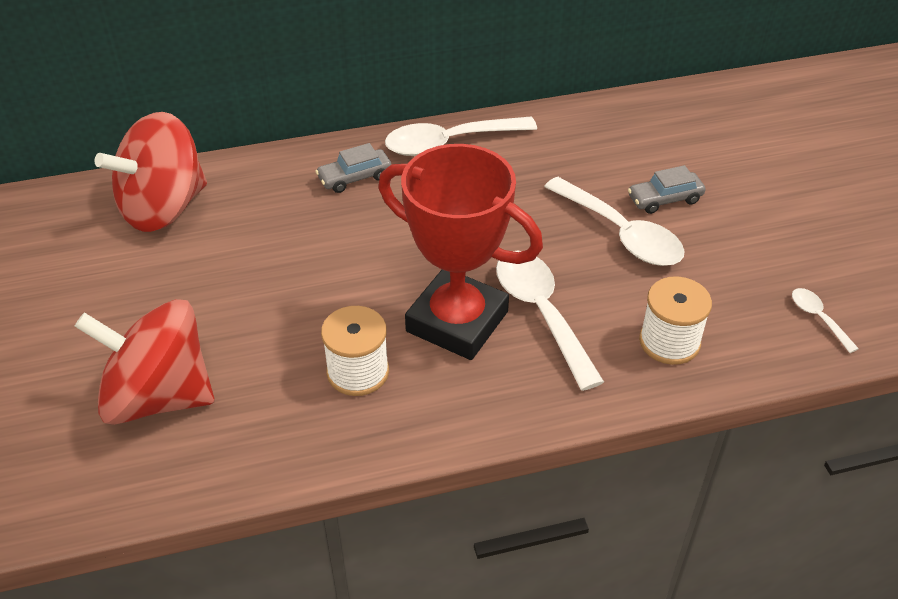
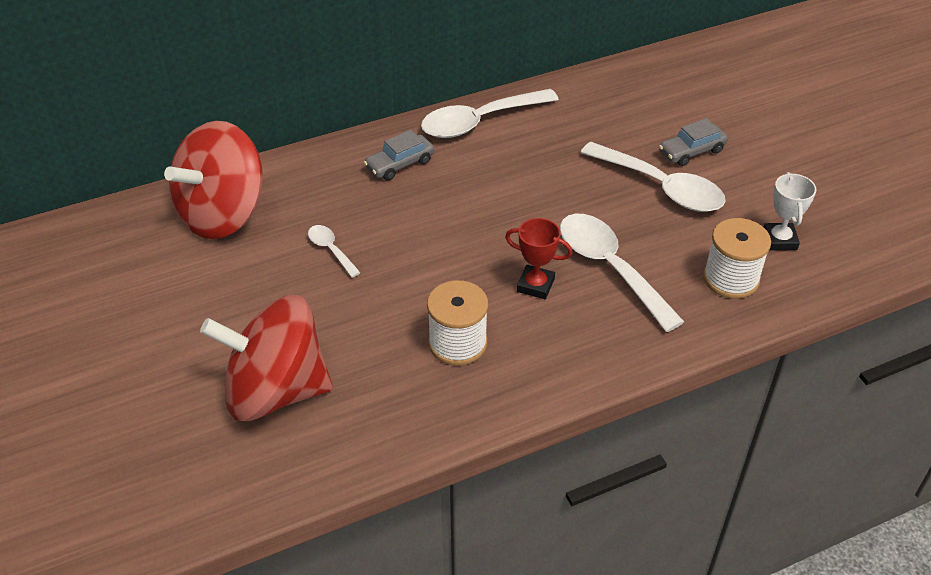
camera: 10 degrees left, 0 degrees up
red trophy [378,144,543,360] -> red trophy [505,218,572,299], size x0.43
white spoon [792,288,859,353] -> white spoon moved to [308,225,361,278]
none -> white trophy [764,172,817,250]

